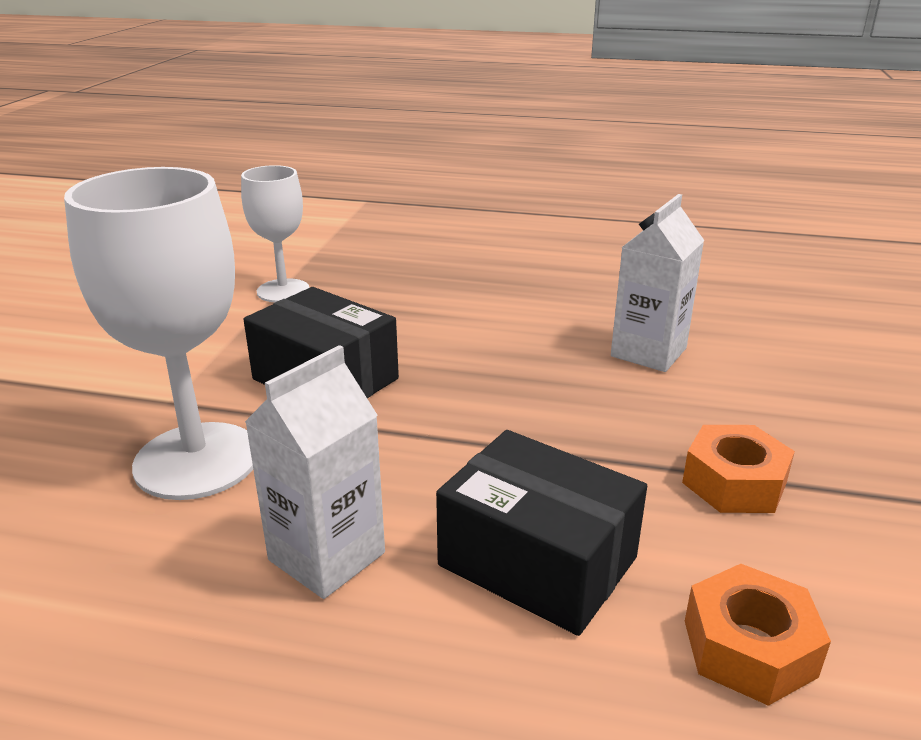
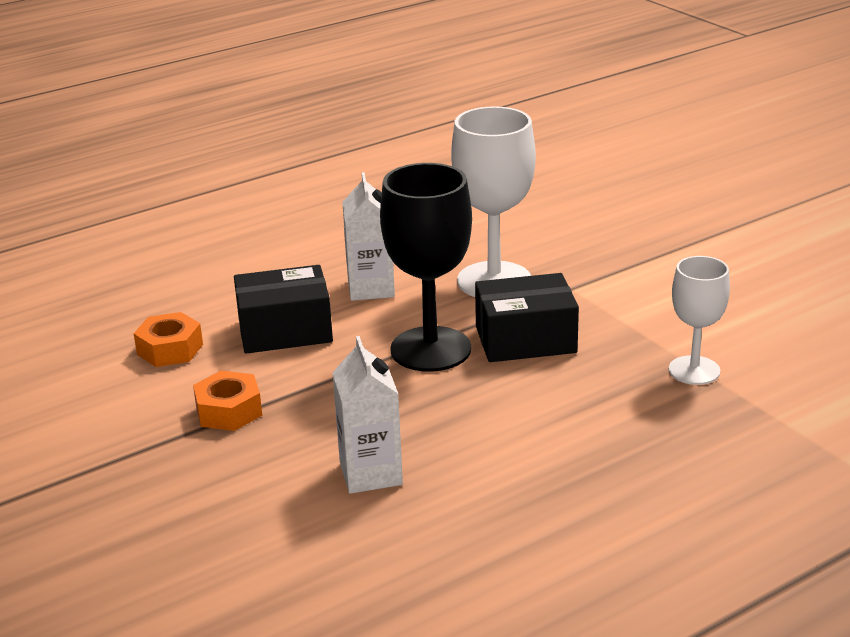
camera: 135 degrees right, 0 degrees up
none -> black goblet [380,163,472,372]

